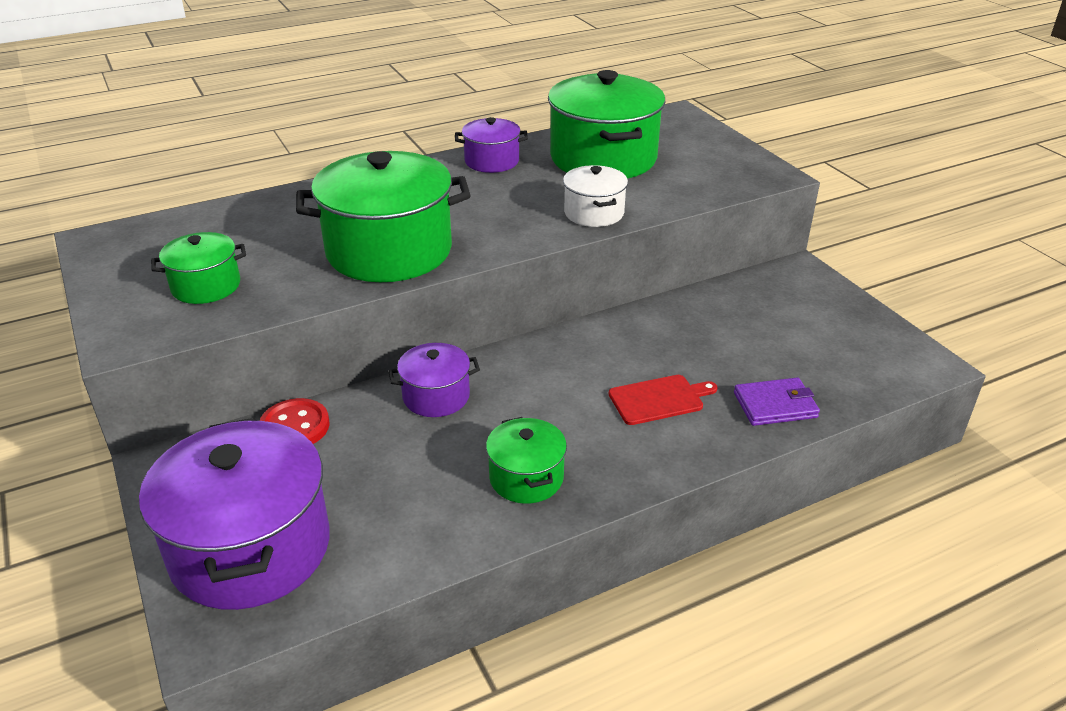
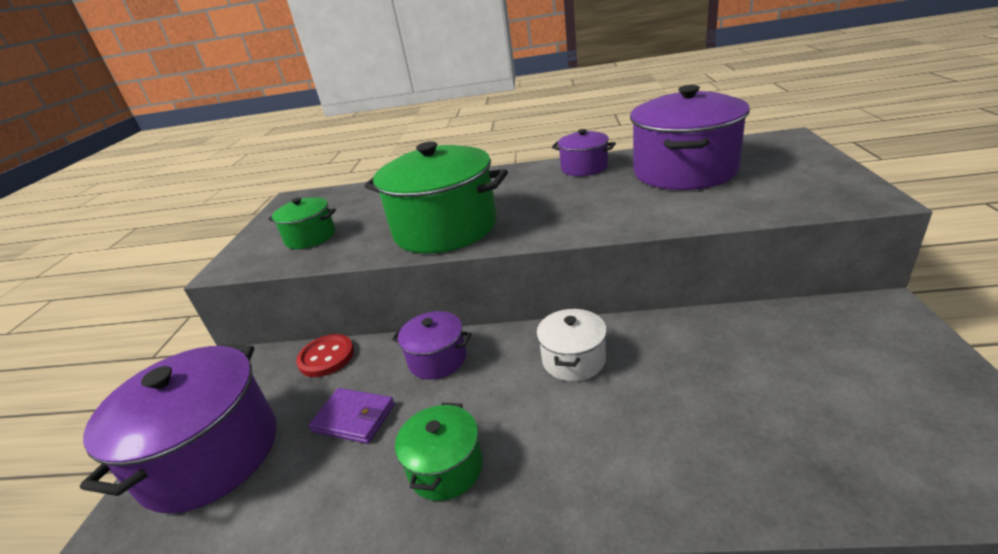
camera: 35 degrees right, 5 degrees down
green pot [548,70,665,179] -> purple pot [630,85,750,190]
white pot [563,165,628,227] -> white pot moved to [536,309,607,381]
red cutting board [609,375,718,425] -> none
purple wallet [734,377,820,426] -> purple wallet moved to [309,388,394,444]

